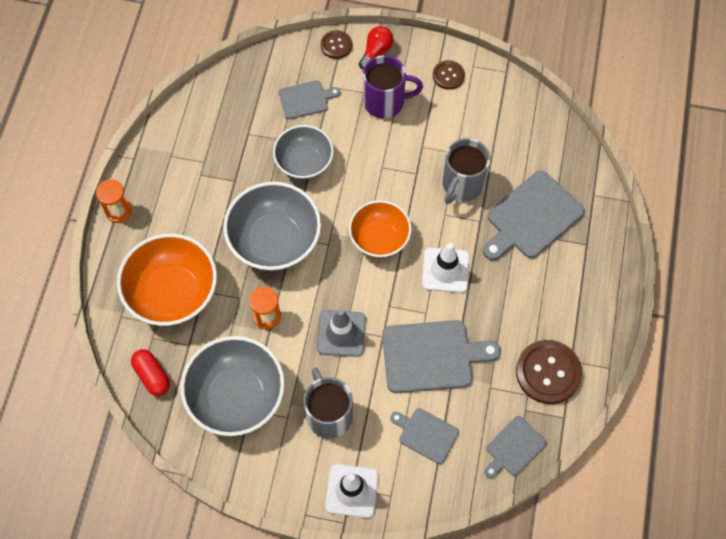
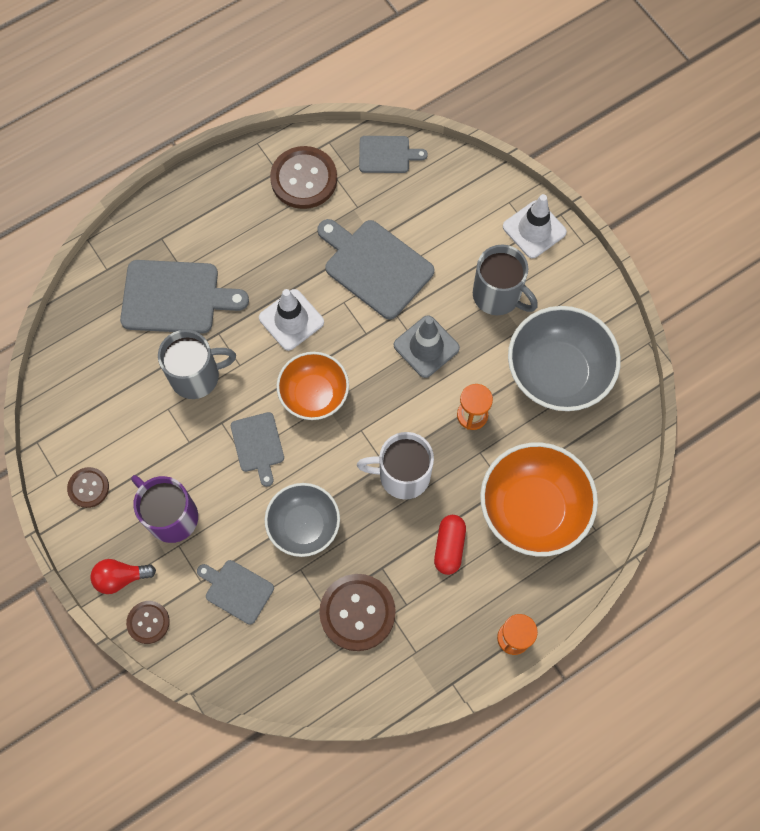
camera: 135 degrees left, 5 degrees up
red capsule [131,349,170,396] -> red capsule moved to [434,515,466,575]
grey bowl [223,182,321,271] -> white mug [357,432,434,500]
grey mug [304,368,353,439] -> grey mug turned 75 degrees counterclockwise [473,245,538,315]
grey cutting board [390,408,459,464] -> grey cutting board moved to [231,412,284,487]
none -> brown button [319,574,395,651]

